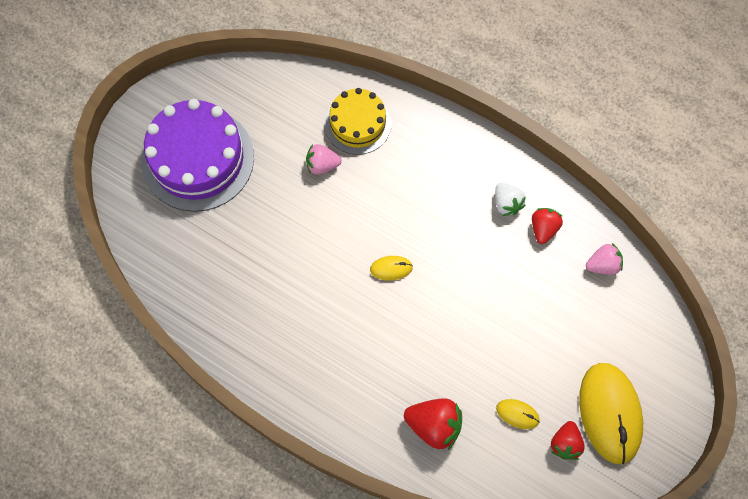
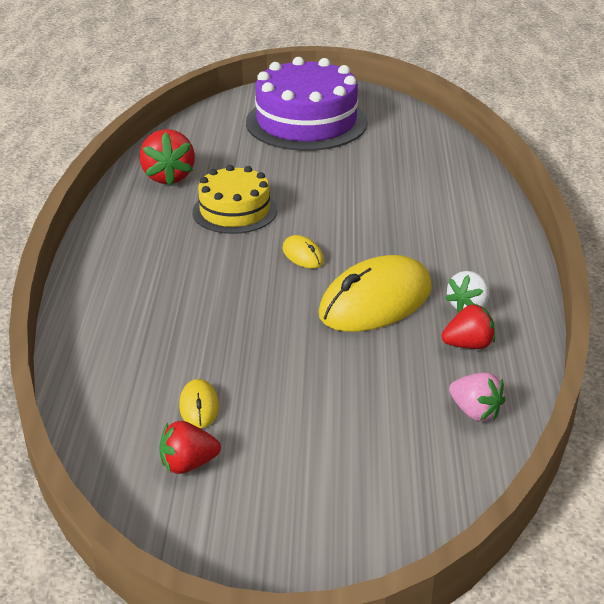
camera: 60 degrees right, 35 degrees down
pink strawberry [306,144,342,175] -> none
yellow cake [324,88,392,155] -> yellow cake moved to [192,165,277,234]
red strawberry [404,398,462,450] -> red strawberry moved to [140,129,195,186]
yellow mouse [579,363,643,464] -> yellow mouse moved to [319,255,432,332]

